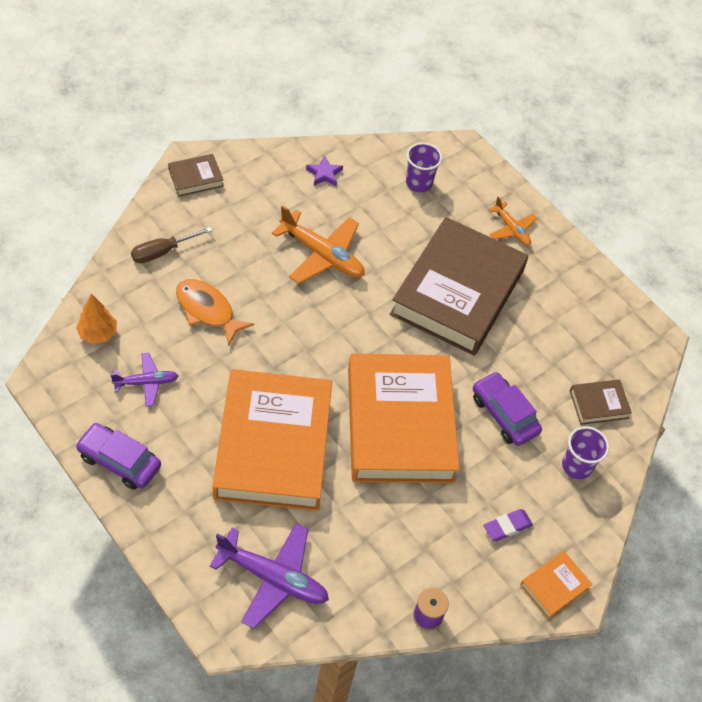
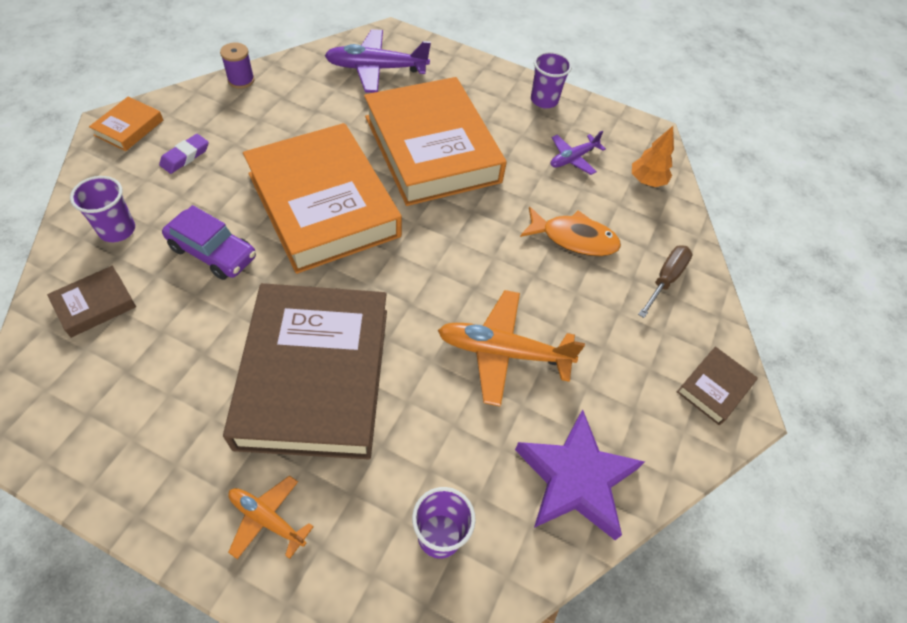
camera: 155 degrees right, 0 degrees up
purple car [75,423,161,490] -> purple cup [531,52,572,108]
purple star [306,155,343,187] -> purple star [515,410,645,540], size x2.22

